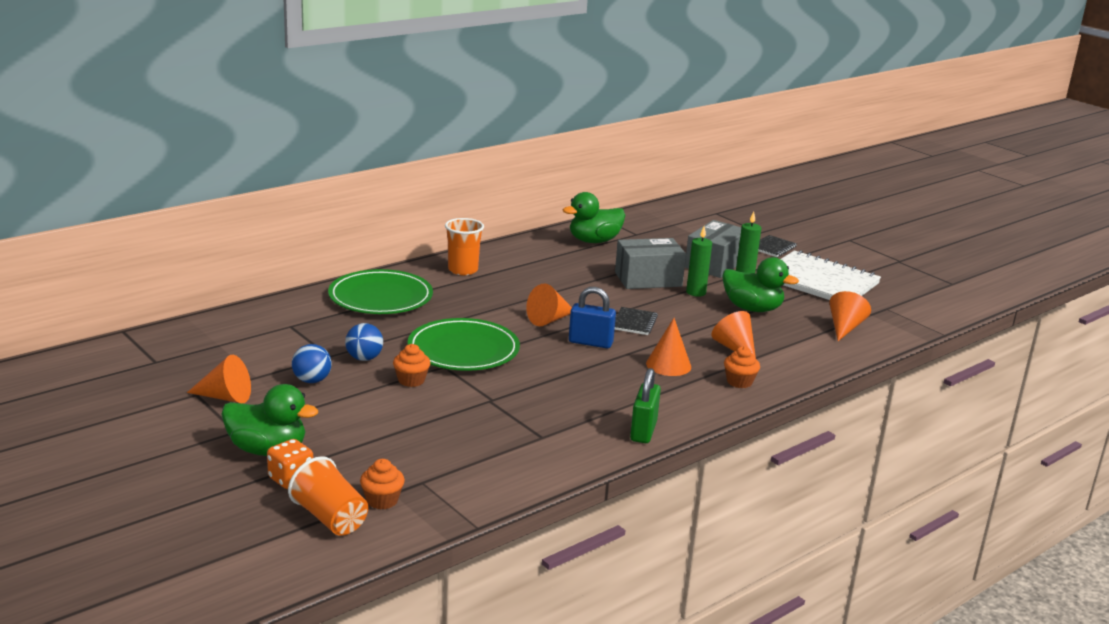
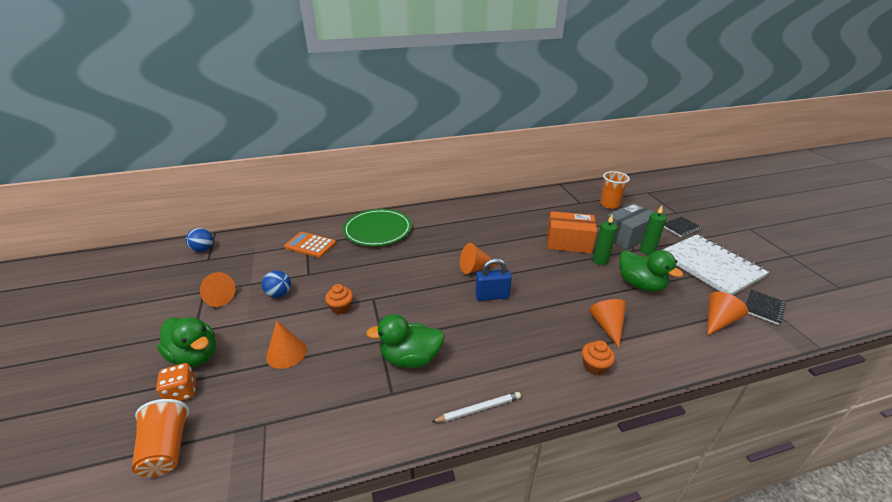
camera: 25 degrees right, 10 degrees up
blue ball [345,323,383,361] -> blue ball moved to [186,228,213,252]
orange cupcake [360,459,405,509] -> none
green plate [407,318,520,371] -> none
orange cup [445,218,484,275] -> orange cup moved to [600,171,630,209]
green duck [563,192,625,243] -> green duck moved to [366,314,444,368]
blue padlock [569,287,616,348] -> blue padlock turned 45 degrees counterclockwise [475,258,512,301]
grey box [615,238,686,289] -> orange box [547,211,597,253]
black notebook [615,307,658,335] -> black notebook moved to [746,290,786,325]
green padlock [630,368,661,443] -> white pencil [432,392,521,422]
orange cone [646,318,691,376] -> orange cone moved to [266,320,307,369]
none -> orange calculator [284,232,336,258]

